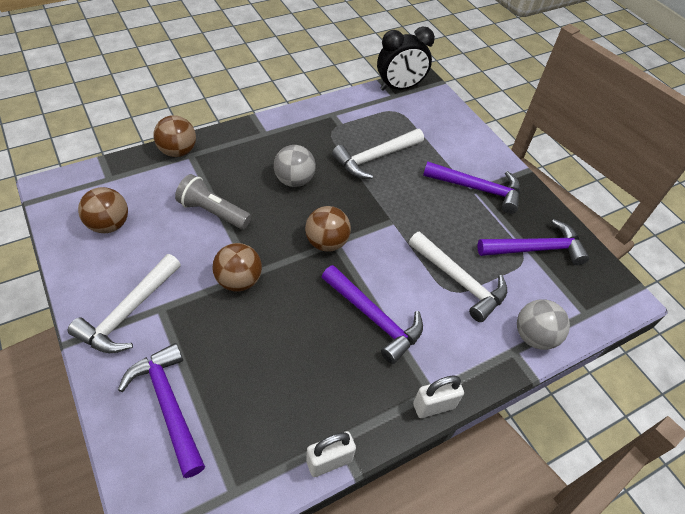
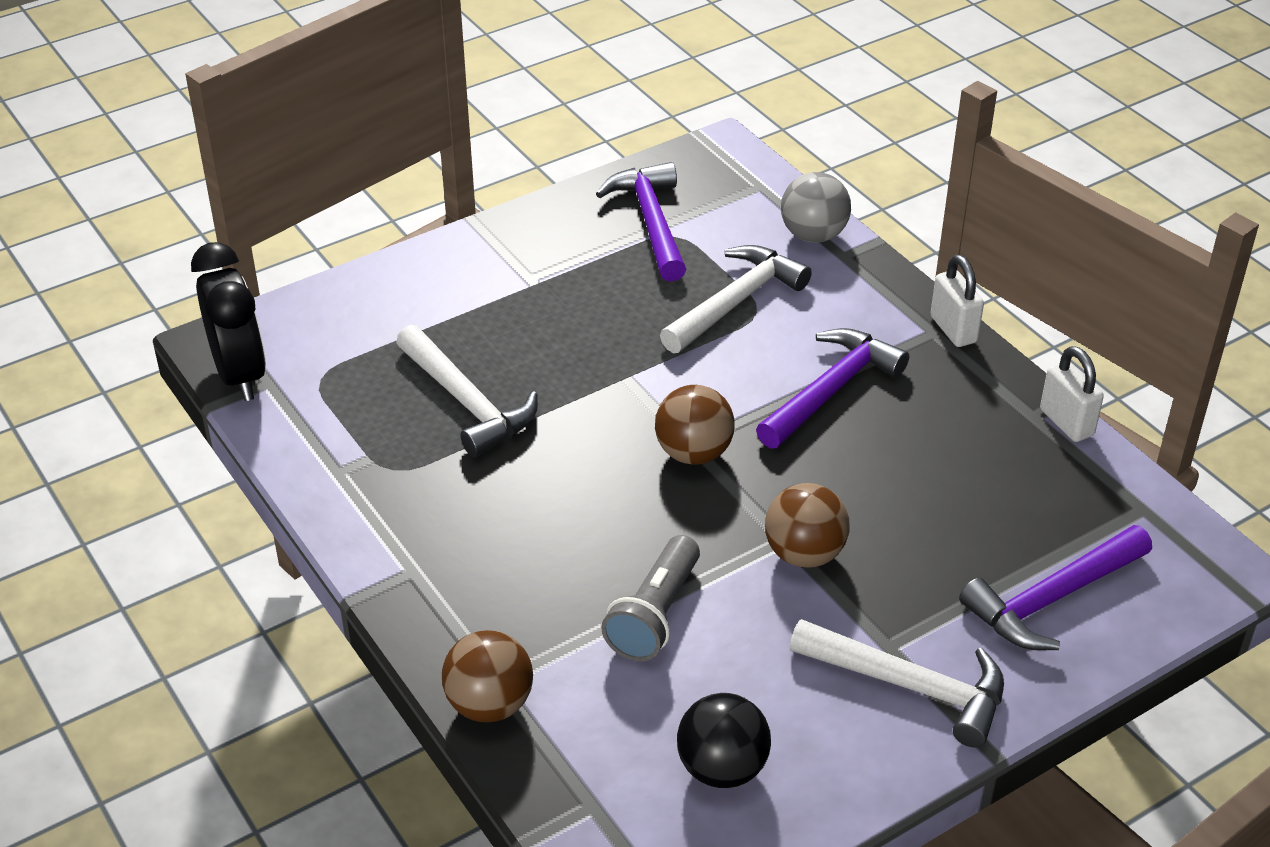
camera: 90 degrees left, 10 degrees down
brown ball [78,187,128,233] -> black ball [677,693,771,788]
grey ball [274,145,316,187] -> none
purple hammer [423,162,520,214] -> none

